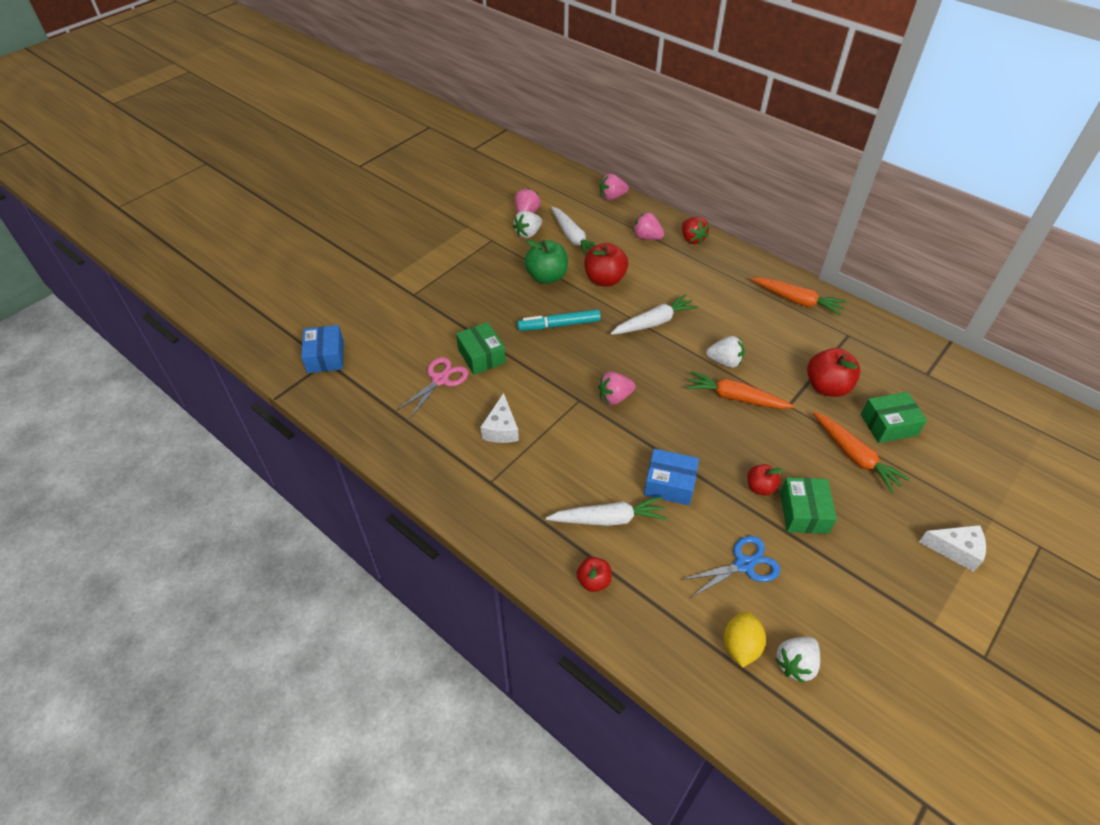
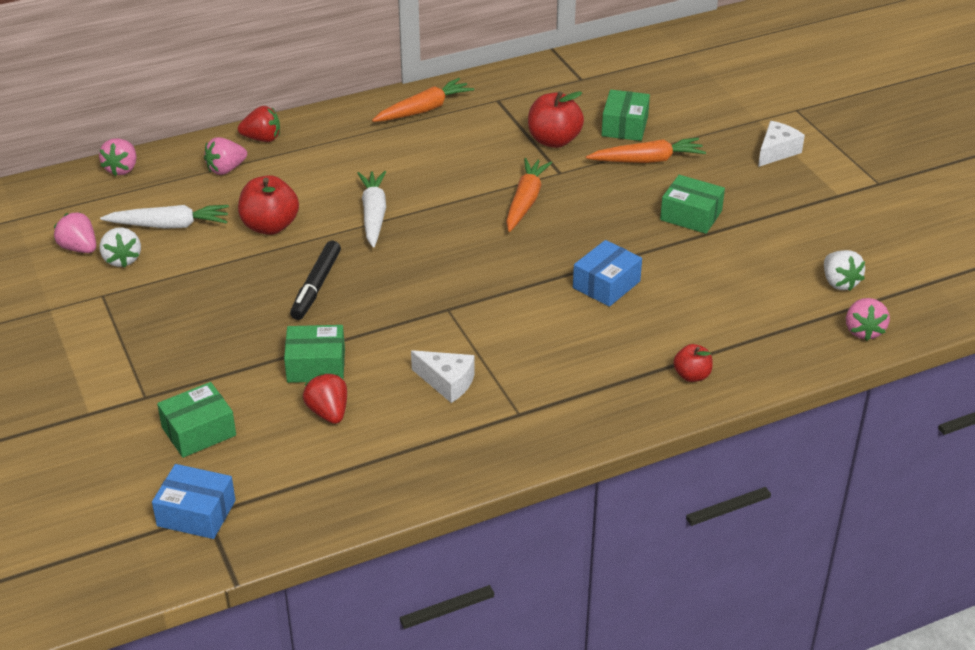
camera: 65 degrees left, 10 degrees down
pink scissors [396,357,468,419] -> red strawberry [303,373,347,424]
turquoise marker [517,309,601,331] -> black marker [290,241,341,320]
green apple [524,240,568,284] -> none
white carrot [546,496,668,526] -> none
pink strawberry [598,372,636,405] -> pink strawberry moved to [846,298,890,341]
blue scissors [680,536,780,598] -> none
orange carrot [686,371,794,409] -> orange carrot turned 150 degrees clockwise [506,158,552,232]
white strawberry [706,336,744,368] -> none
yellow lemon [724,611,766,668] -> none
red apple [747,464,783,496] -> none
none -> green box [157,382,236,458]

